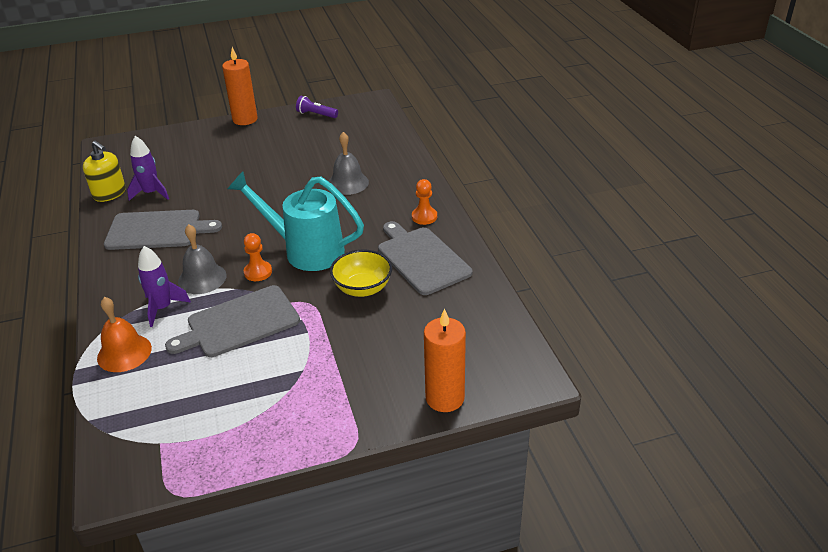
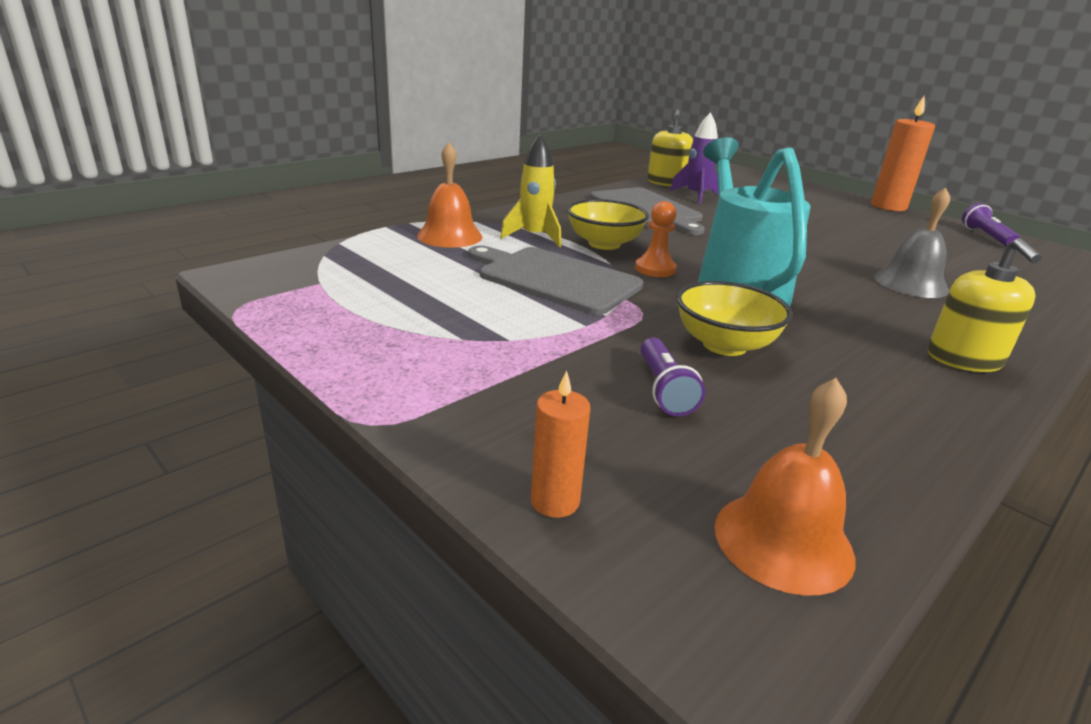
camera: 60 degrees right, 10 degrees down
purple rocket [138,246,191,327] -> yellow rocket [500,133,562,247]
grey bell [178,224,226,294] -> yellow bowl [567,199,649,250]
grey cutting board [378,221,472,295] -> none
orange pawn [412,179,437,225] -> yellow soap dispenser [928,238,1042,372]
orange candle [424,309,466,412] -> orange candle [531,370,590,518], size x0.56
none -> purple flashlight [640,338,705,416]
none -> orange bell [715,378,856,595]

